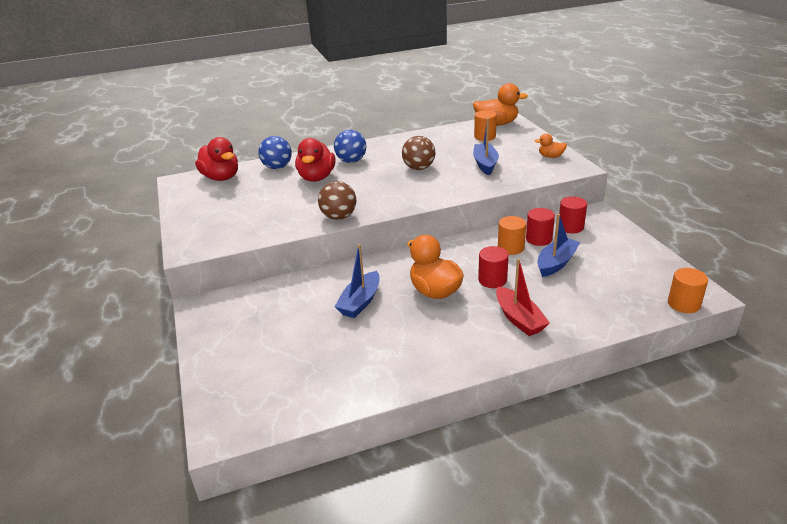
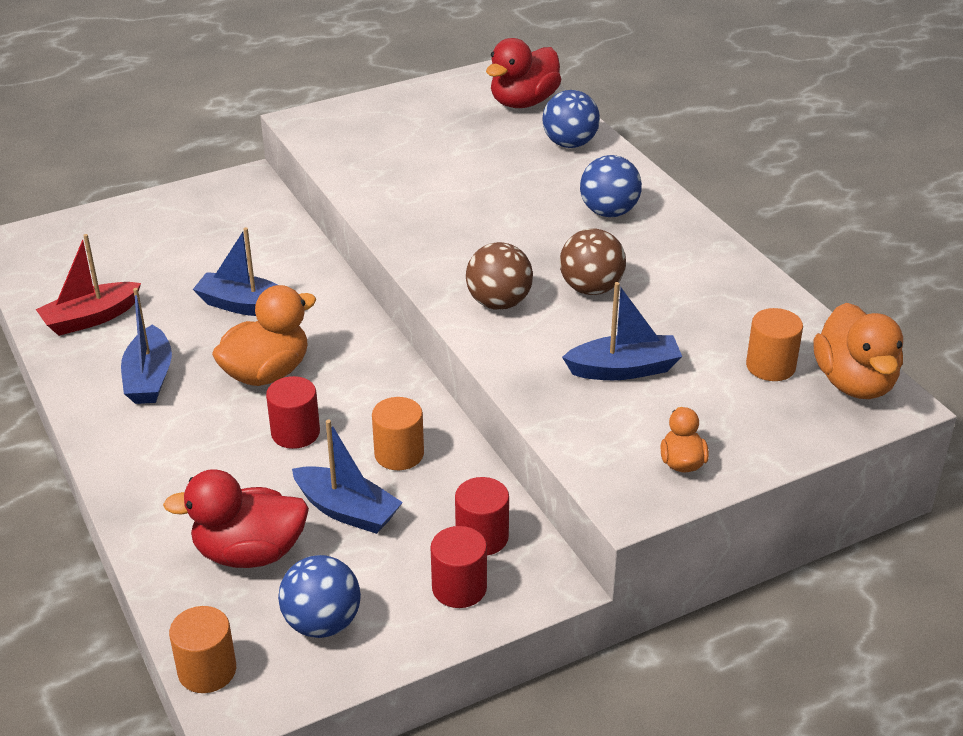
camera: 80 degrees right, 5 degrees up
red duck [295,138,336,182] -> red duck moved to [163,469,309,568]
brown ball [318,181,356,220] -> brown ball moved to [466,242,533,310]
red boat [496,258,550,336] -> red boat moved to [36,234,141,336]
red cylinder [526,208,555,246] -> red cylinder moved to [430,526,487,608]
none -> blue boat [121,288,172,404]
none -> blue ball [278,555,361,638]

